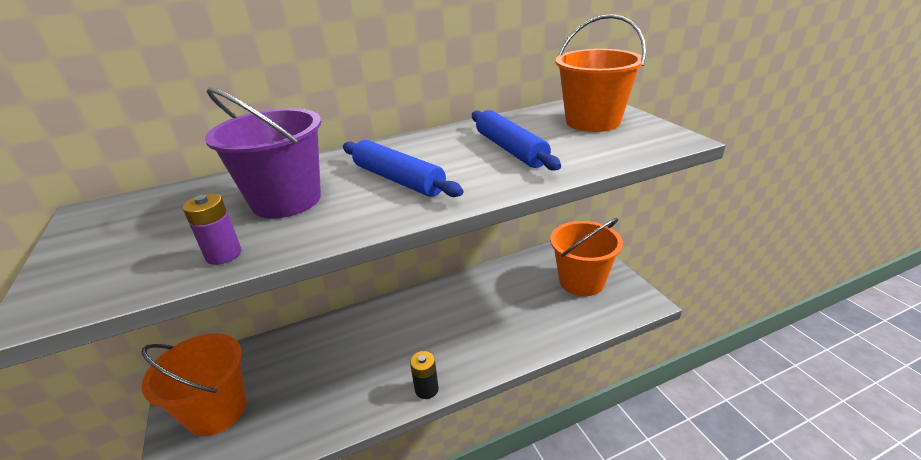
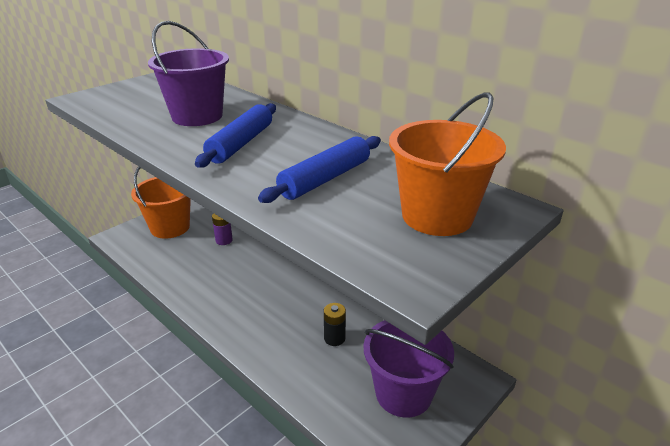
camera: 65 degrees right, 0 degrees up
purple battery [182,193,241,265] -> purple battery moved to [212,213,233,245]
black battery [410,351,439,399] -> black battery moved to [324,303,346,346]
orange bucket [550,218,623,296] -> purple bucket [364,320,454,418]

